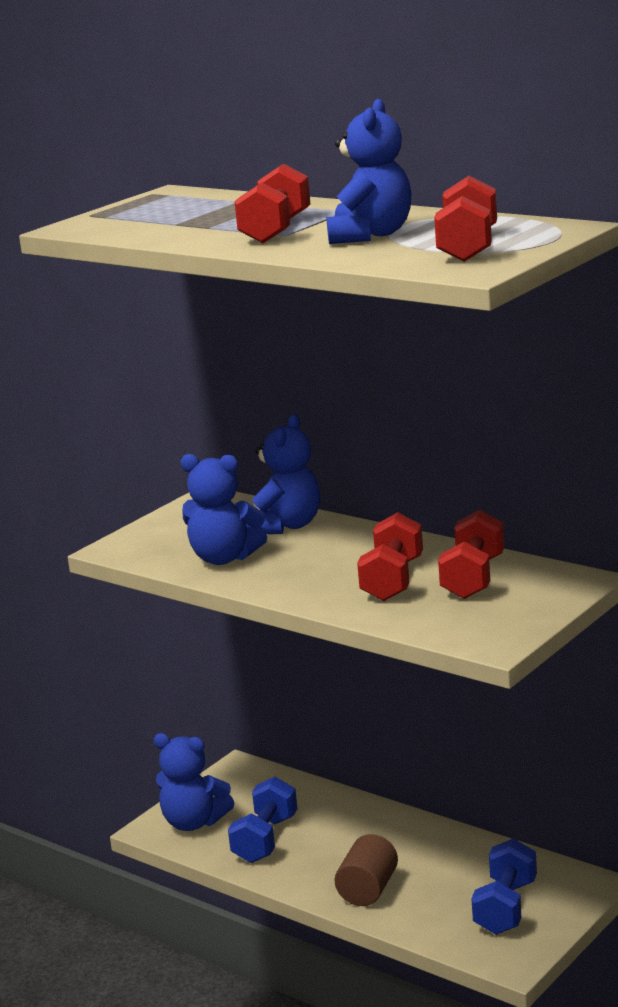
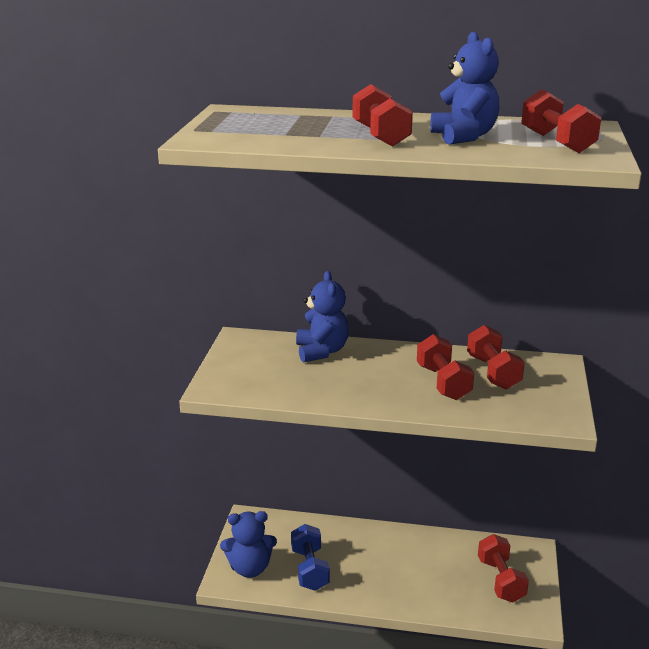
camera: 30 degrees left, 5 degrees up
blue teddy bear [181,454,267,565] -> none
brown cylinder [334,834,398,906] -> none
blue dumbbell [472,838,537,935] -> red dumbbell [478,534,529,602]

